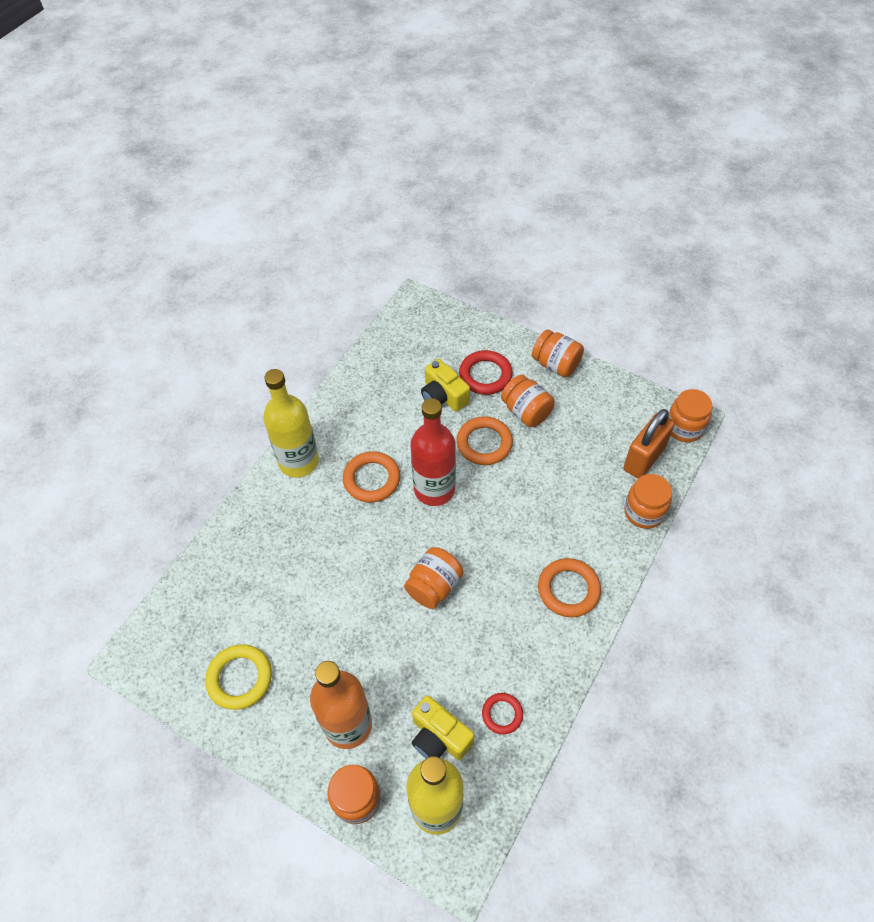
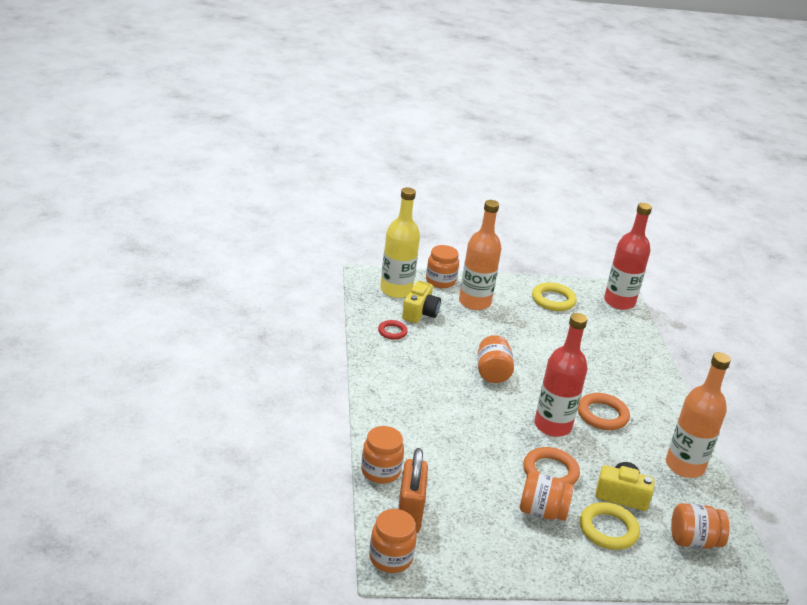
camera: 140 degrees right, 25 degrees down
yellow bottle [263,369,319,478] -> none
yellow camera [412,696,474,760] -> yellow camera turned 105 degrees clockwise [402,281,441,323]
red ring [459,350,513,395] -> yellow ring [580,502,640,550]
orange jar [532,330,584,377] -> orange jar moved to [671,503,730,549]
orange ring [538,558,601,617] -> none
none -> red bottle [604,203,652,310]
none -> orange bottle [666,352,731,478]

